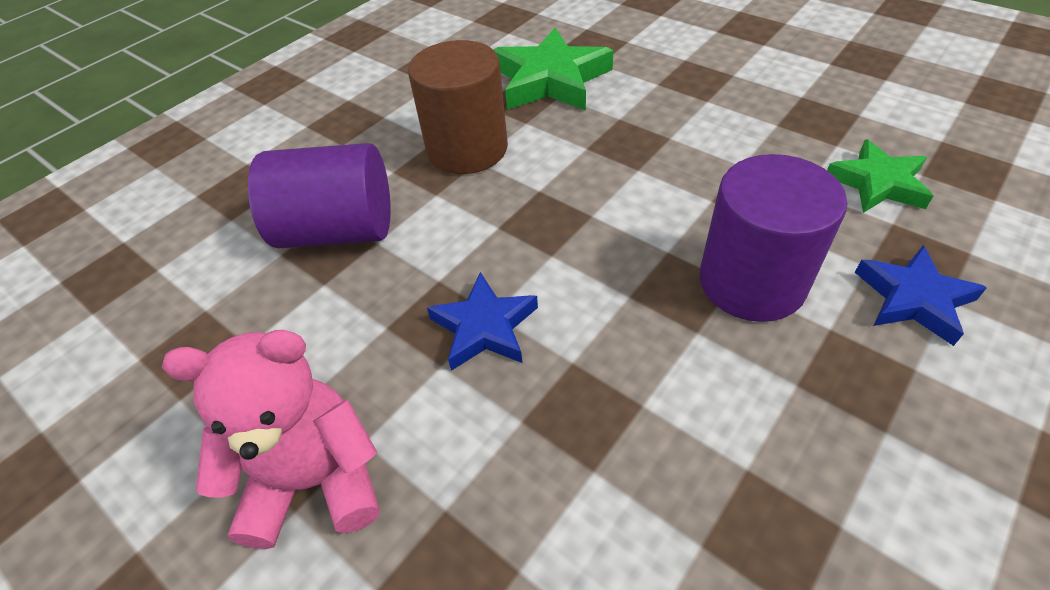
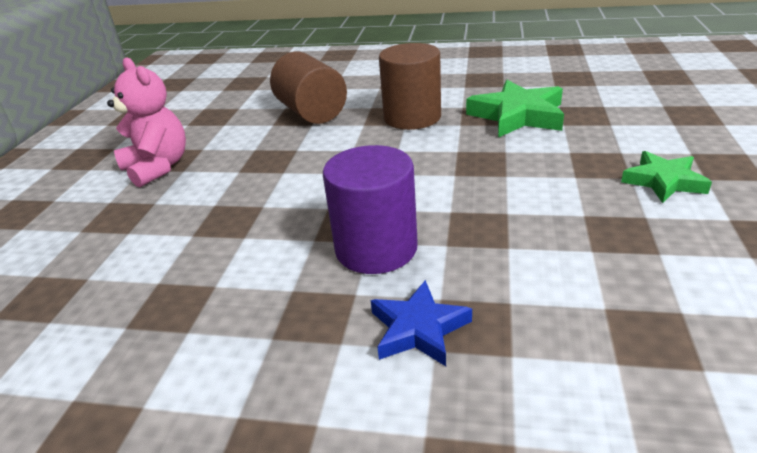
camera: 60 degrees right, 15 degrees down
purple cylinder [248,143,391,248] -> brown cylinder [270,52,347,124]
blue star [427,272,538,371] -> none
green star [827,139,933,213] -> green star moved to [621,151,712,203]

